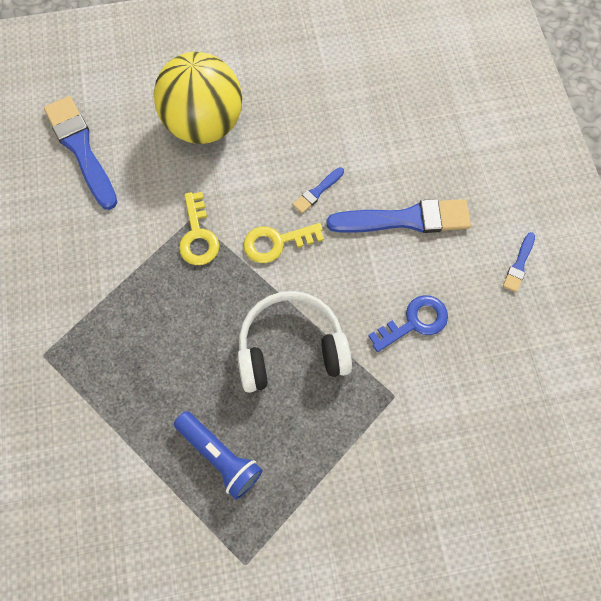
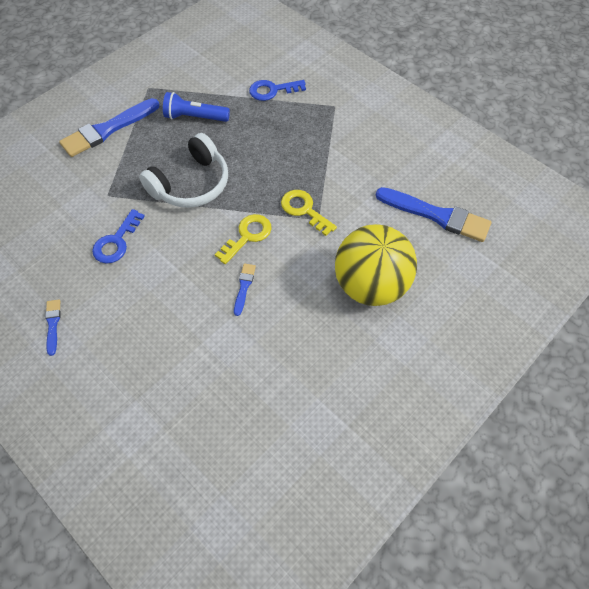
camera: 145 degrees right, 10 degrees down
blue brush [327,199,471,233] -> blue brush moved to [59,98,159,157]
none -> blue key [249,80,306,101]

